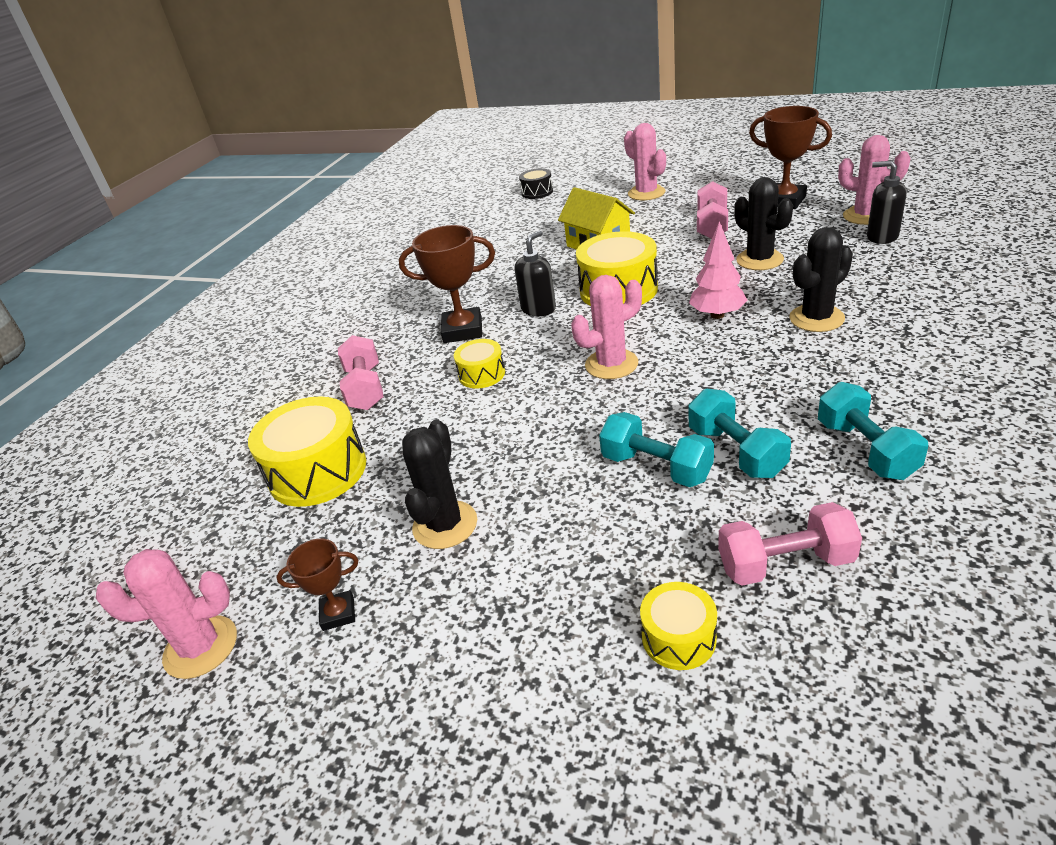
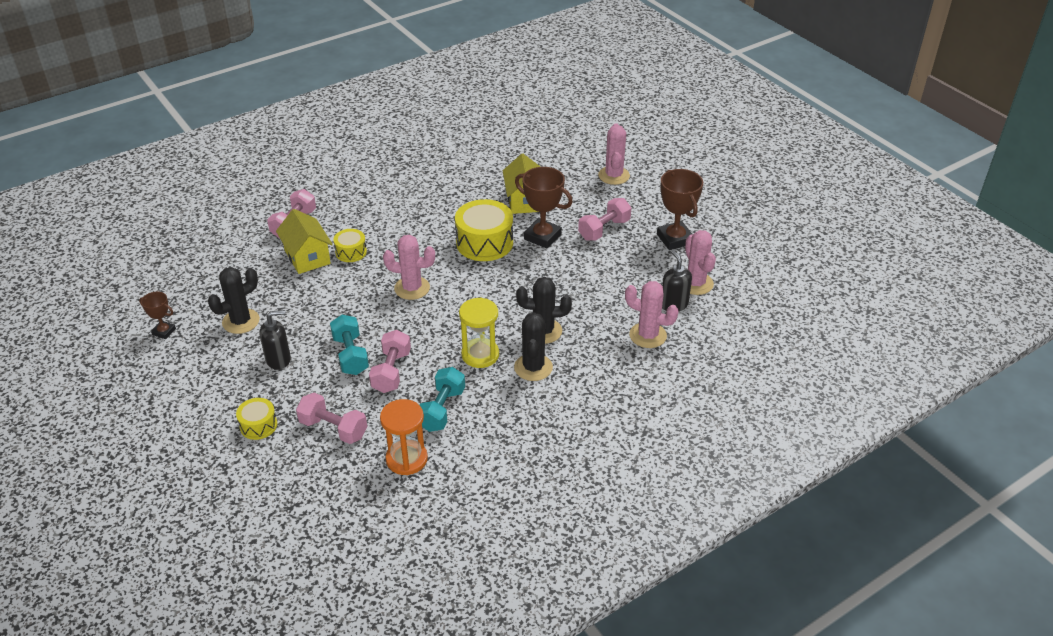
camera: 30 degrees right, 5 degrees up
pink cactus [96,549,237,679] -> pink cactus moved to [625,281,679,348]
yellow drum [248,397,366,507] -> none
brown trophy [399,225,495,343] -> brown trophy moved to [515,167,573,248]
black soap dispenser [515,230,556,316] -> black soap dispenser moved to [259,310,291,370]
black drum [519,168,553,199] -> none
pink tree [689,221,748,319] -> none
turquoise dumbbell [689,389,791,478] -> pink dumbbell [369,330,411,393]
black cactus [734,177,793,270] -> black cactus moved to [514,312,553,381]
none -> yellow house [276,209,333,274]
none -> orange hourglass [380,399,428,475]
none -> yellow hourglass [459,298,499,368]

